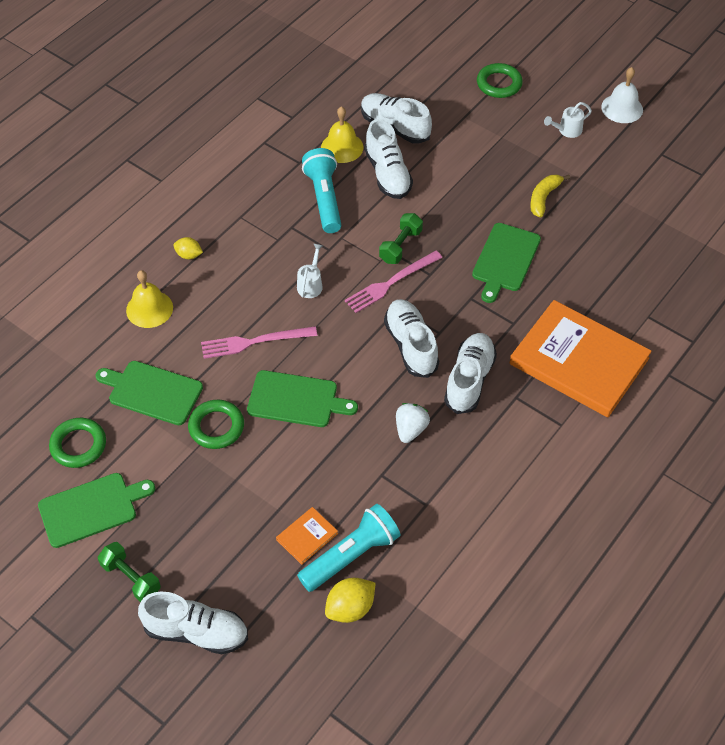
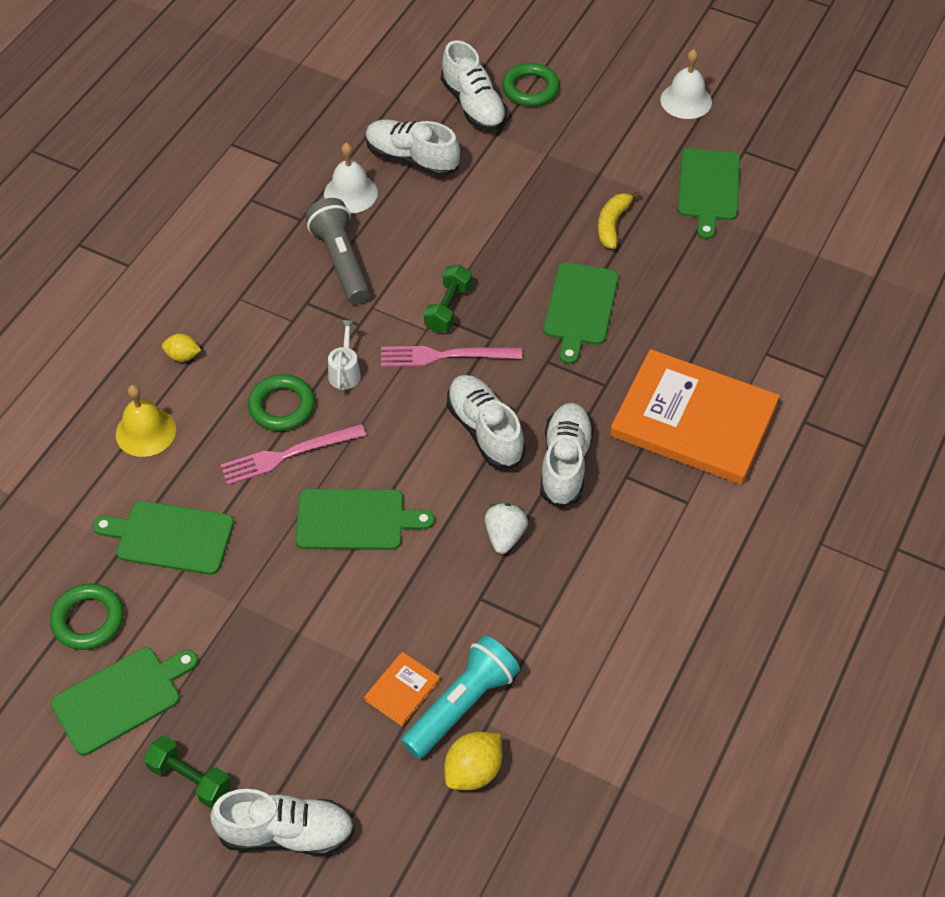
camera: 10 degrees left, 0 degrees up
green ring [188,400,244,449] -> green ring moved to [248,374,315,431]
turquoise flashlight [302,148,341,233] -> grey flashlight [305,198,370,304]
yellow bell [321,106,363,163] -> white bell [324,143,378,213]
pink fork [345,251,442,313] -> pink fork turned 45 degrees clockwise [381,346,522,367]
white shoe [364,119,413,199] -> white shoe moved to [441,40,507,131]
white watering can [544,102,592,138] -> none
none -> green cutting board [678,148,740,239]

